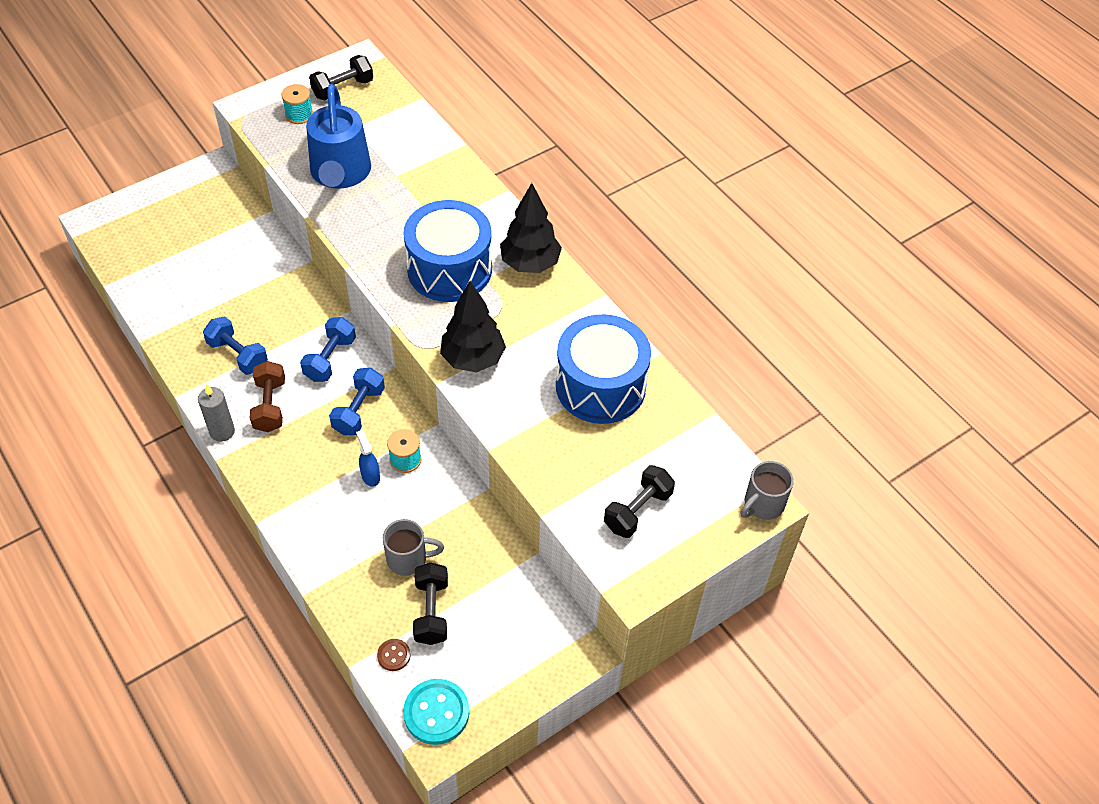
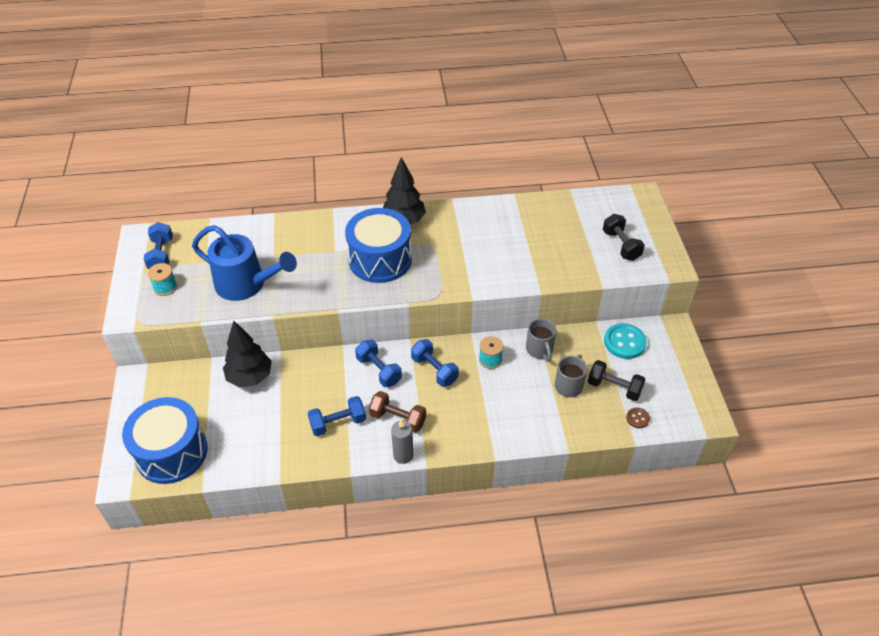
camera: 60 degrees left, 5 degrees down
black dumbbell [309,55,373,100] -> blue dumbbell [144,222,173,269]
blue spray bottle [356,430,380,487] -> none
turquoise button [403,679,469,745] -> turquoise button moved to [604,323,647,359]
black tree [440,281,506,372] -> black tree moved to [223,320,272,388]
blue drum [556,314,651,424] -> blue drum moved to [122,397,208,484]
grey mug [741,461,794,520] -> grey mug moved to [526,318,556,362]

